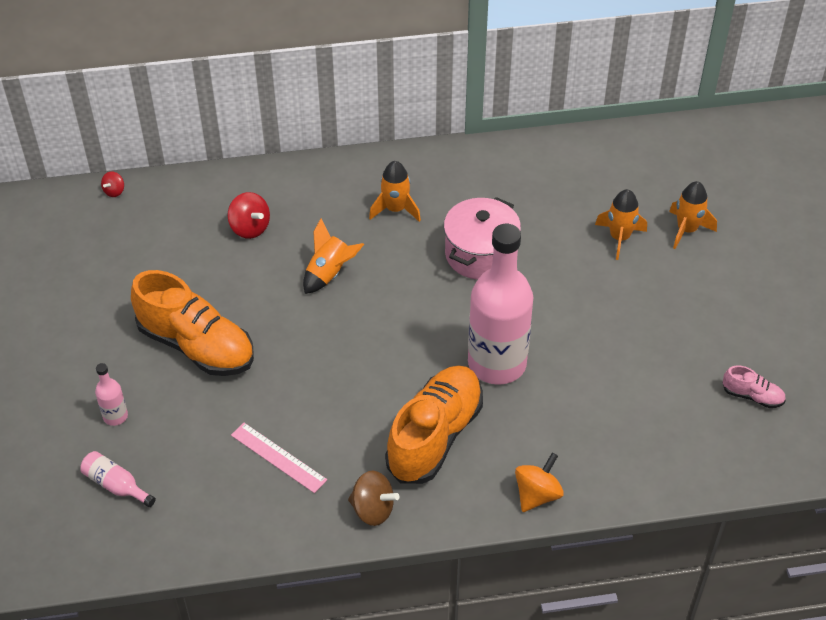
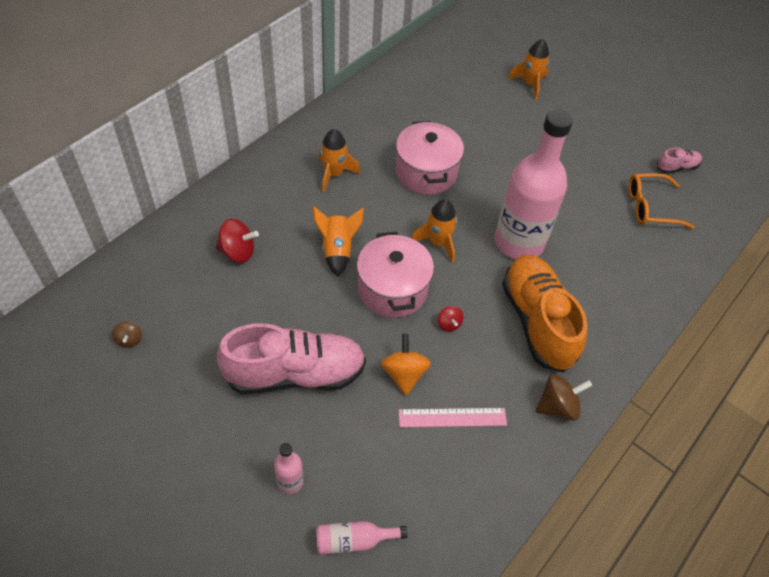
camera: 45 degrees left, 5 degrees up
red spinning top [101,171,124,197] -> red spinning top moved to [438,306,464,332]
orange shoe [131,270,254,376] -> pink shoe [216,323,366,394]
orange spinning top [515,453,564,512] -> orange spinning top moved to [381,334,431,395]
orange rocket [595,189,647,260] -> orange rocket moved to [411,199,457,263]
none -> brown spinning top [112,321,142,348]
none -> pink pot [357,232,434,318]
none -> orange glasses [629,173,694,229]

